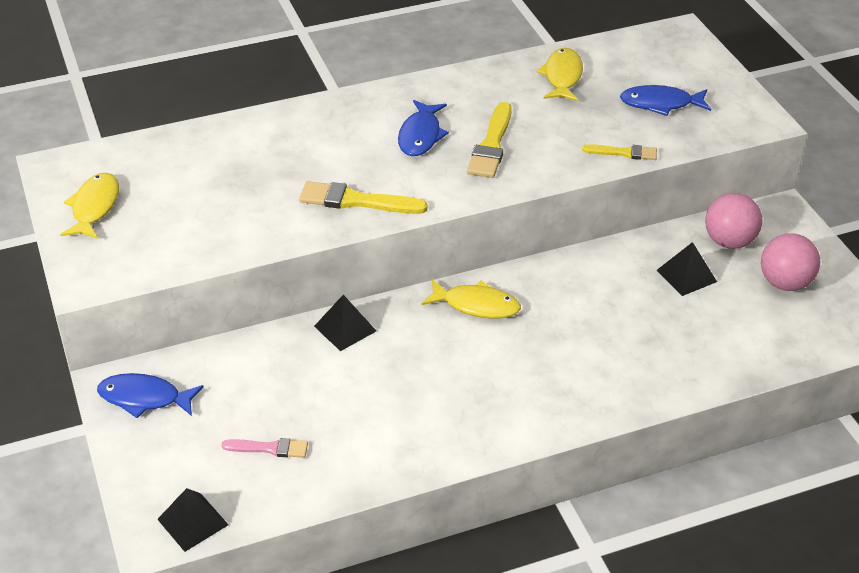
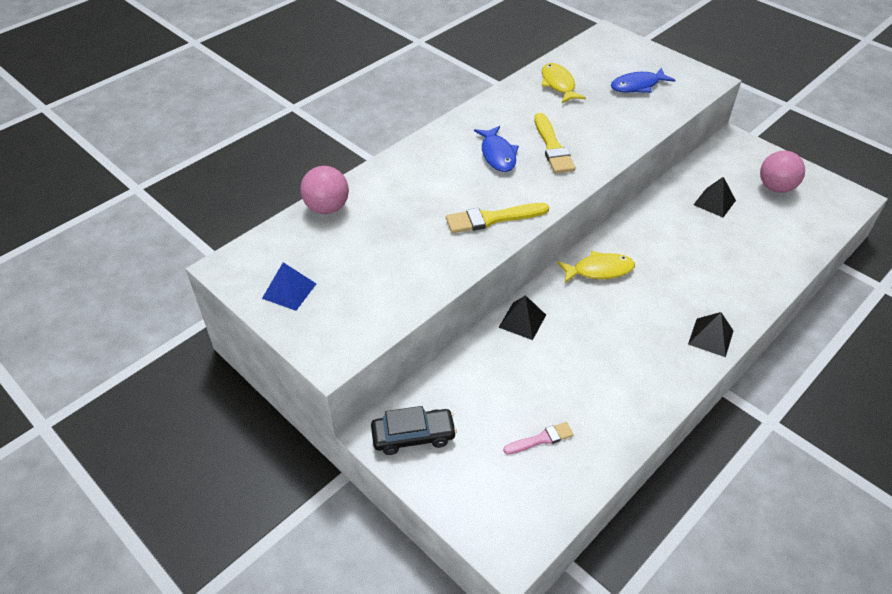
camera: 25 degrees left, 5 degrees up
yellow fish [60,173,119,239] -> blue pyramid [262,262,316,311]
blue fish [97,373,204,418] -> black car [371,406,457,455]
black pyramid [157,488,228,552] -> black pyramid moved to [688,312,733,357]
yellow brush [582,144,657,160] -> none
pink ball [705,193,762,249] -> pink ball moved to [300,166,349,214]

